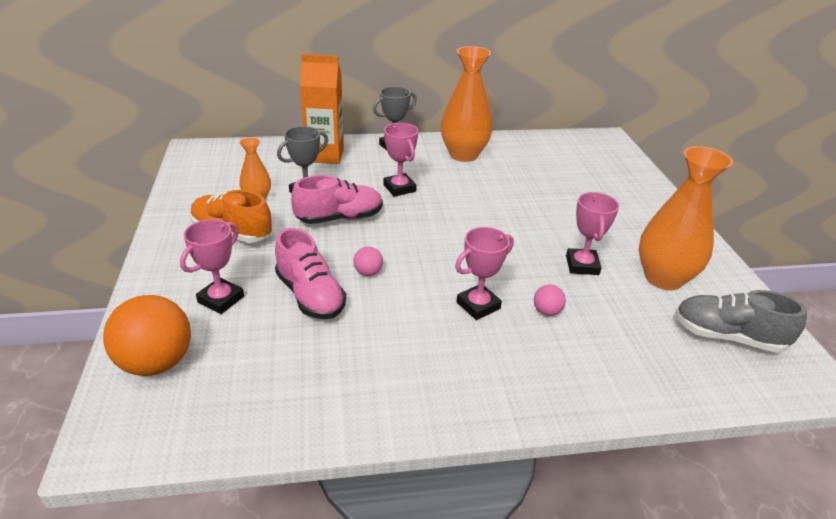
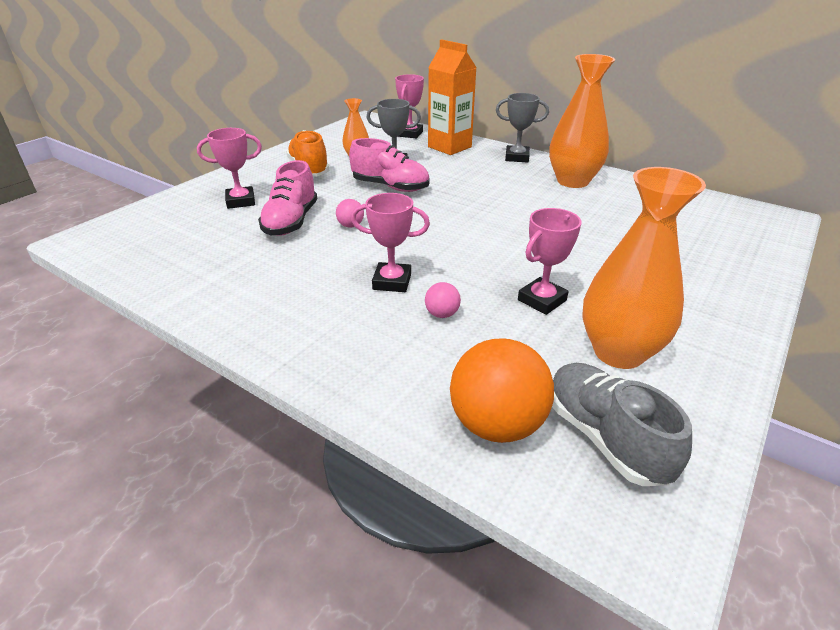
camera: 45 degrees right, 0 degrees up
orange ball [103,295,191,376] -> orange ball moved to [450,338,554,443]
pink trophy [383,123,418,197] -> pink trophy moved to [395,74,424,139]

